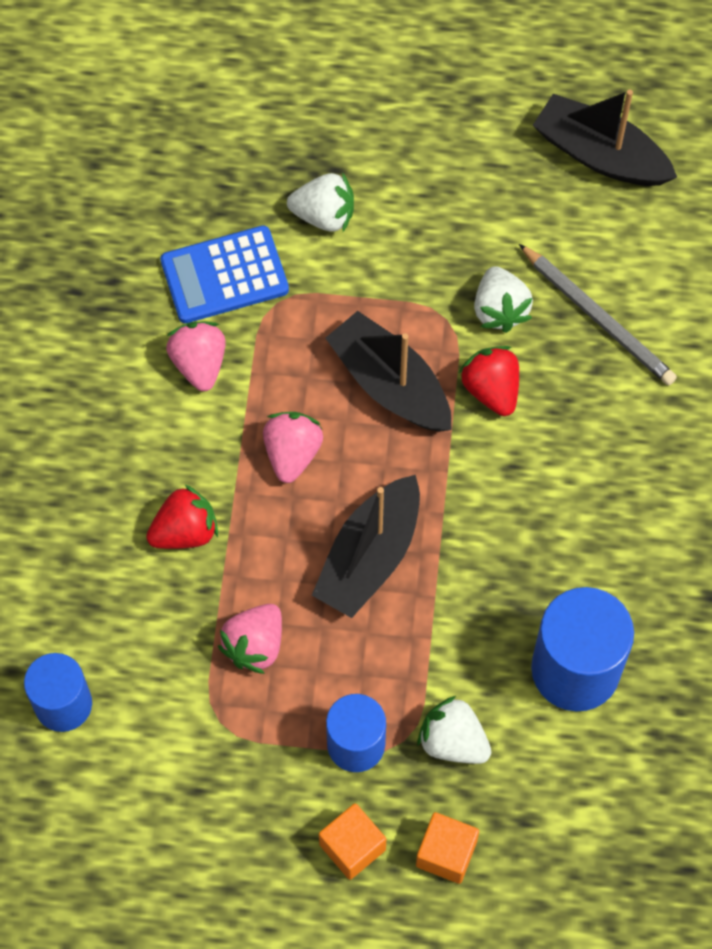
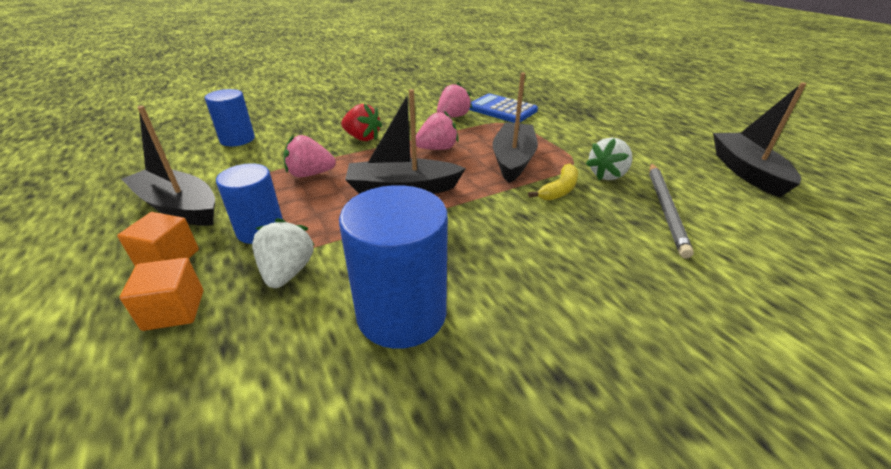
camera: 55 degrees right, 30 degrees down
white strawberry [287,173,354,232] -> none
red strawberry [459,346,519,416] -> yellow banana [528,164,578,200]
none -> black boat [121,106,215,226]

